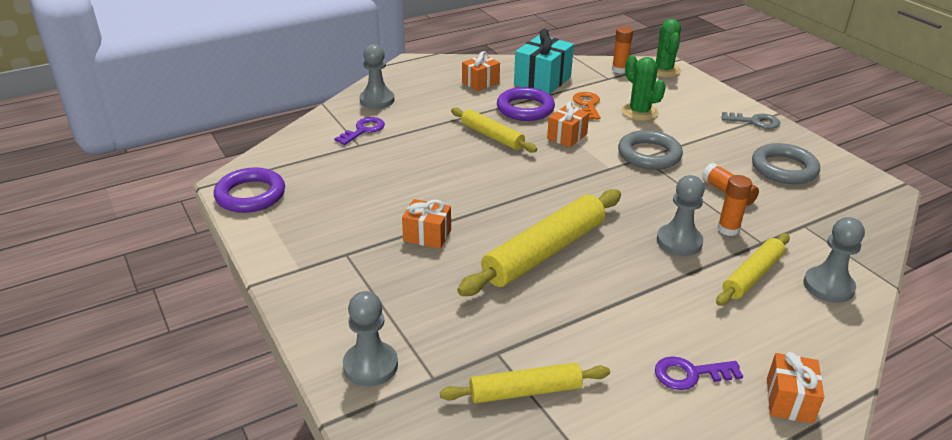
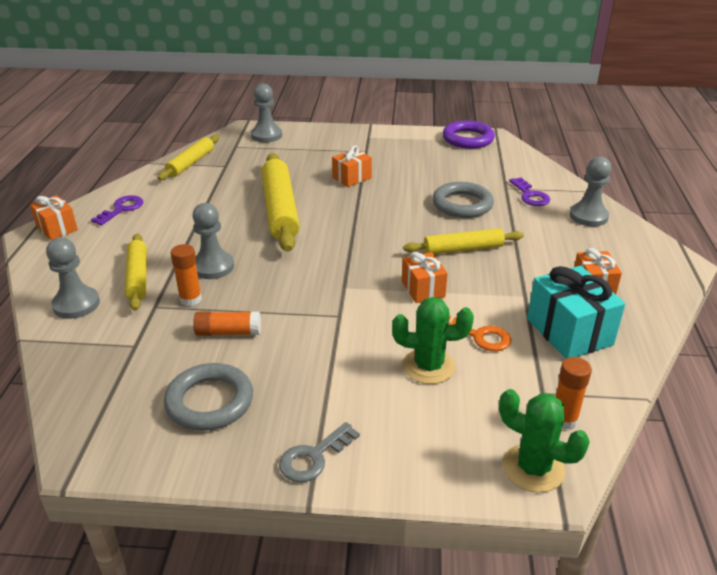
camera: 125 degrees right, 0 degrees up
purple ring [497,87,555,121] -> none
grey ring [618,130,683,170] -> grey ring moved to [432,182,494,218]

